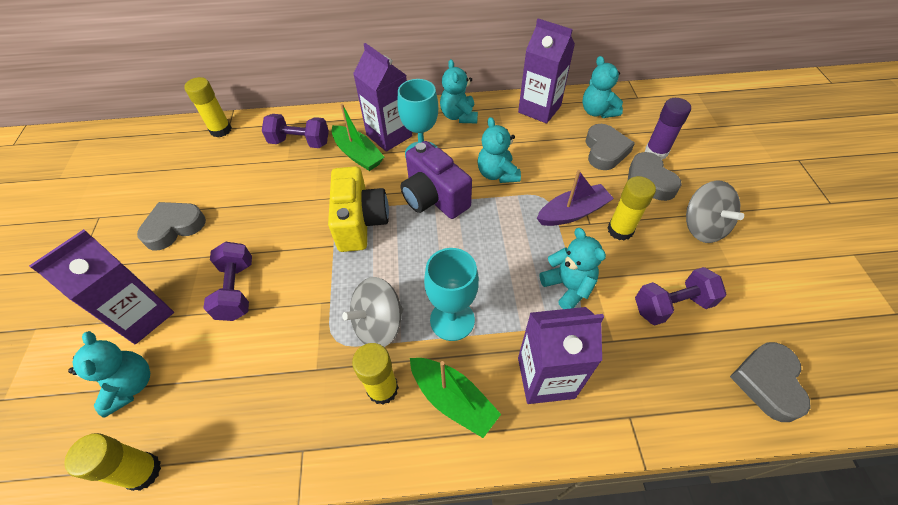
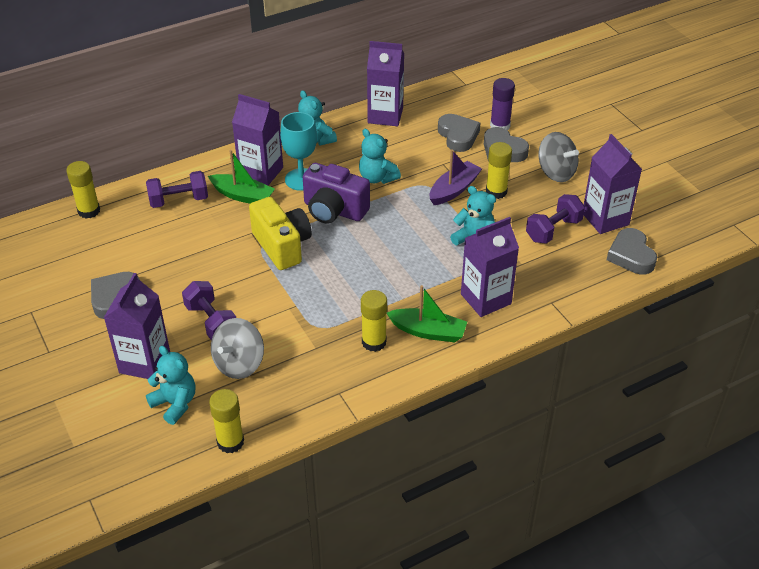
camera: 25 degrees left, 10 degrees down
grey spinning top [342,277,403,347] -> grey spinning top moved to [211,318,264,379]
turquoise goblet [424,248,479,341] -> none
turquoise teddy bear [582,56,623,118] -> none
none -> purple carton [584,134,642,234]

